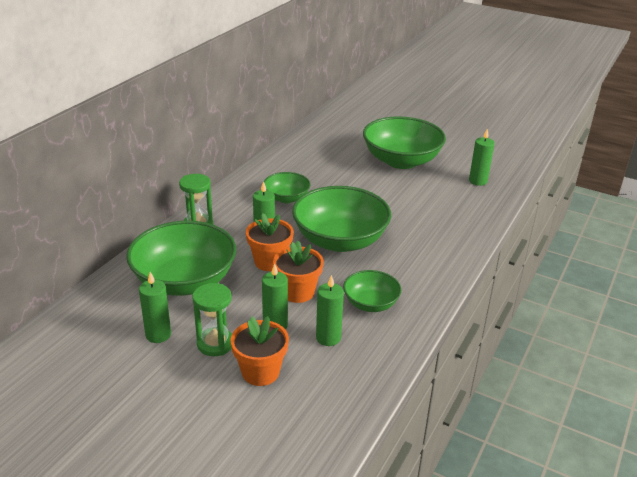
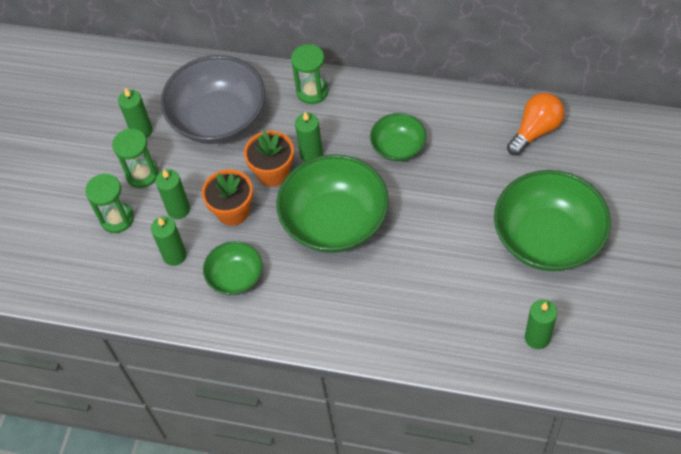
camera: 80 degrees right, 25 degrees up
green bowl [126,221,236,296] -> grey bowl [161,55,265,144]
orange flower pot [231,316,289,386] -> green hourglass [85,173,134,233]
none -> orange light bulb [507,93,565,156]

